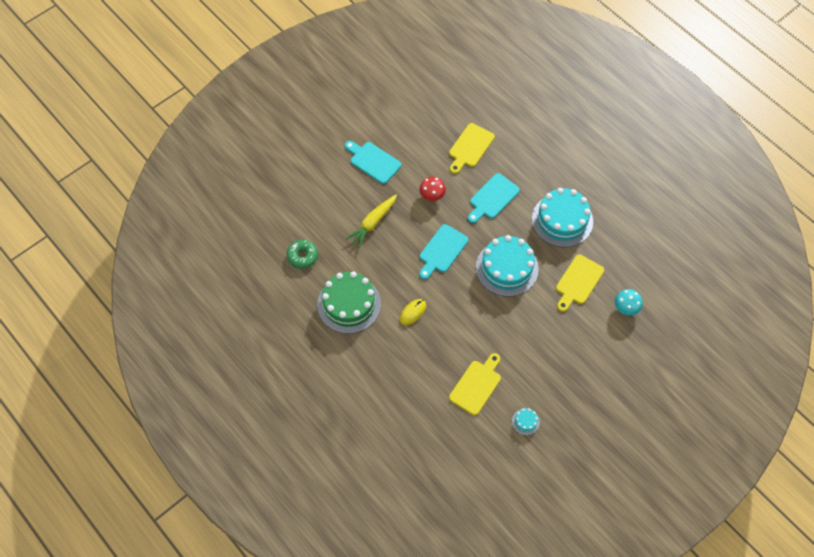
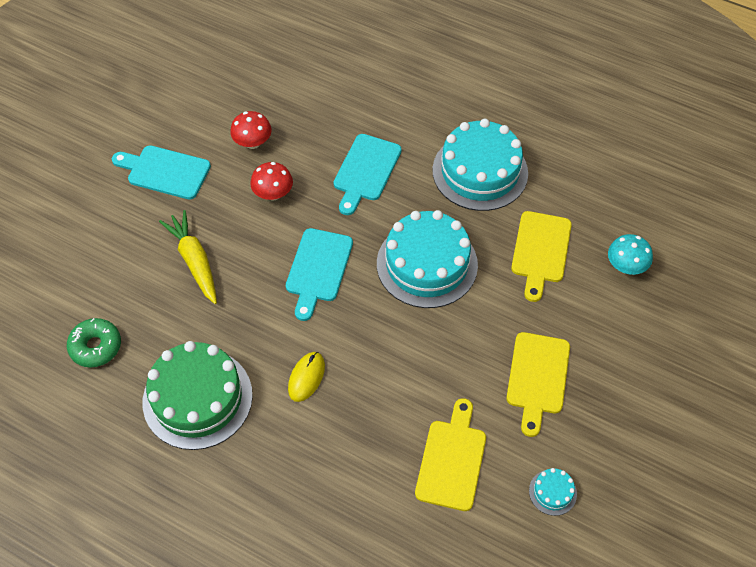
camera: 20 degrees left, 5 degrees down
yellow carrot [346,195,397,248] -> yellow carrot turned 135 degrees clockwise [159,210,217,304]
yellow cutting board [449,123,495,174] -> yellow cutting board moved to [506,332,570,437]
none -> red mushroom [230,111,271,149]

